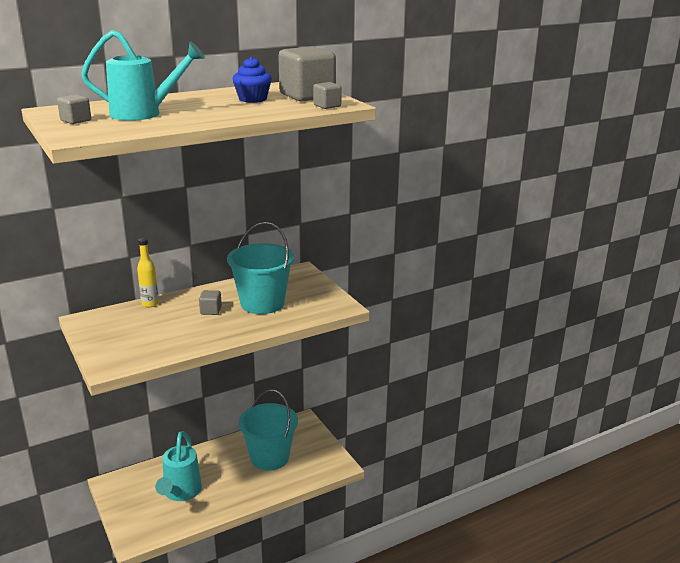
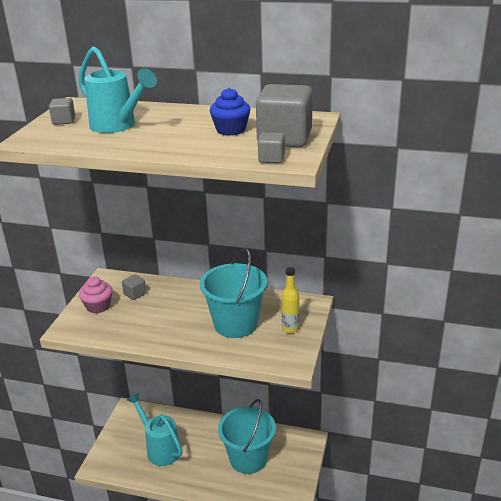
camera: 45 degrees right, 5 degrees up
yellow bottle [137,238,159,307] -> yellow bottle moved to [282,267,299,333]
turquoise watering can [155,431,202,501] -> turquoise watering can turned 90 degrees clockwise [127,393,183,466]
grey cube [199,290,222,315] -> grey cube moved to [122,274,146,300]
none -> pink cupcake [79,276,112,313]

